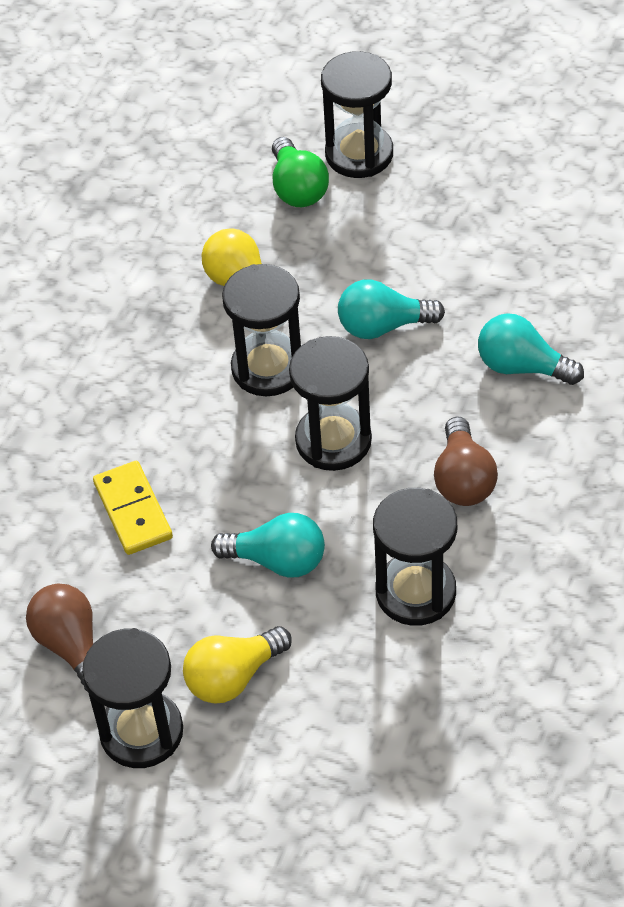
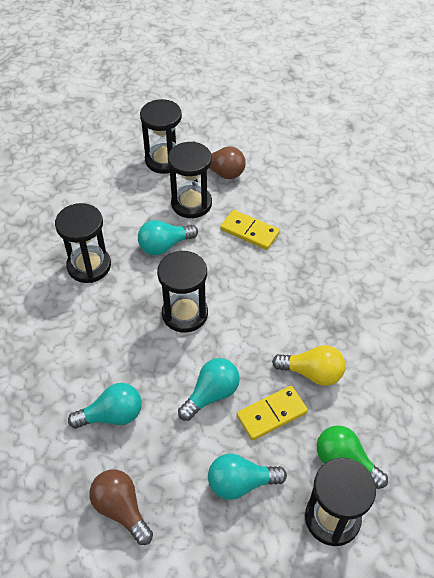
camera: 140 degrees right, 0 degrees up
yellow light bulb [183,626,292,704] -> none
black hourglass [222,264,301,396] -> black hourglass moved to [168,142,212,218]
brown light bulb [434,417,498,506] -> brown light bulb moved to [89,470,153,545]
none -> turquoise light bulb [208,453,287,500]
none -> yellow domino [237,386,308,441]

